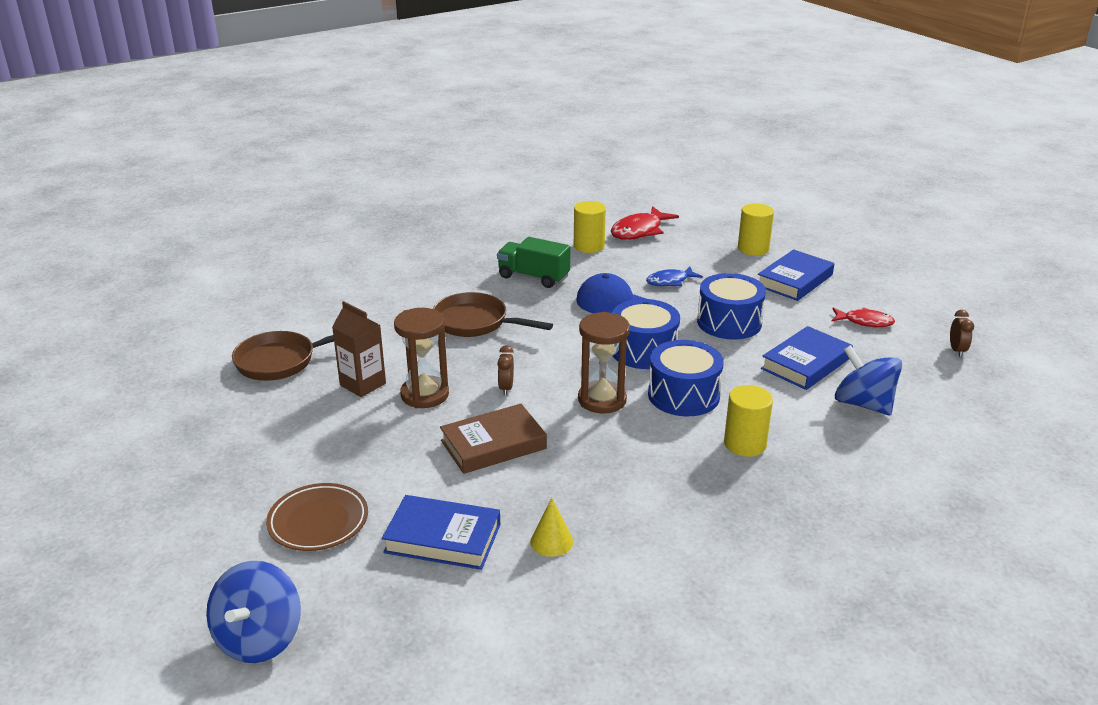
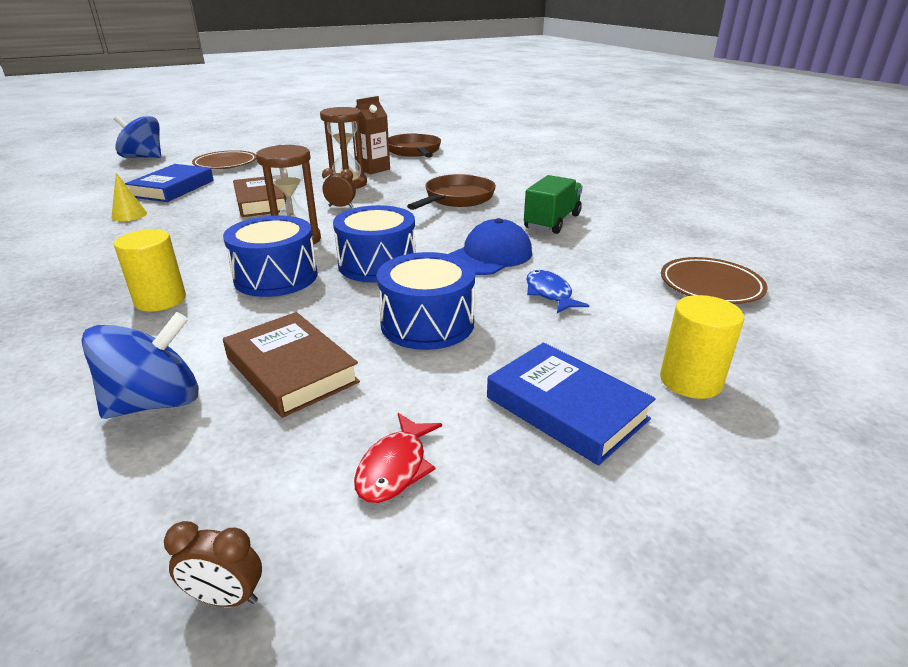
camera: 95 degrees right, 0 degrees up
yellow cylinder [574,201,606,253] -> none
red fish [611,206,679,240] -> brown plate [661,257,768,304]
blue book [761,326,853,390] -> brown book [223,312,360,418]

